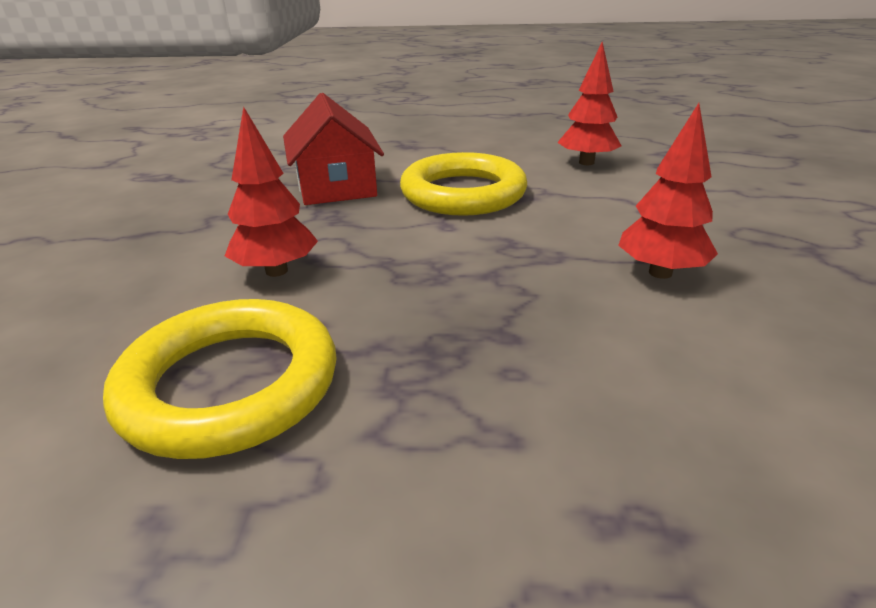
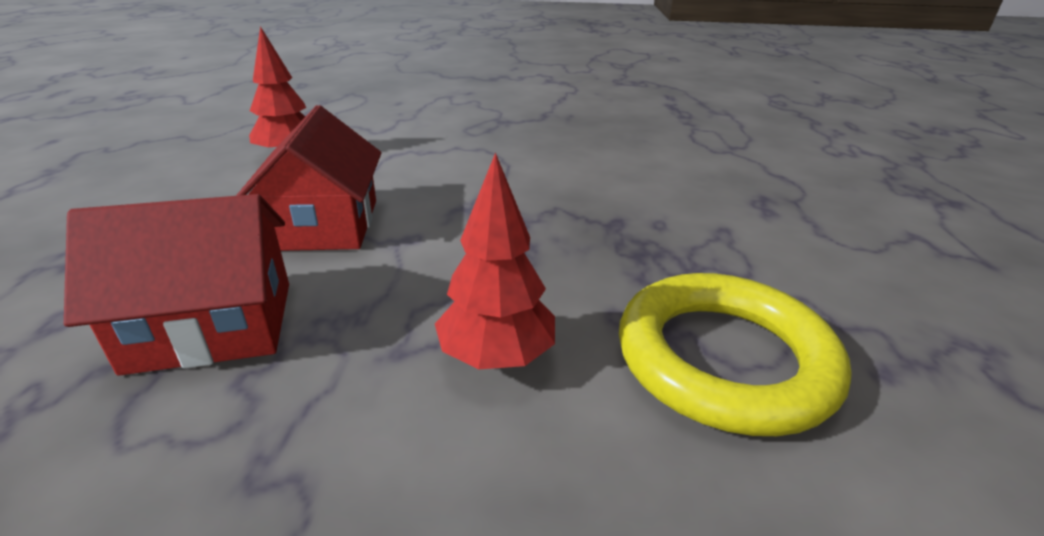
camera: 90 degrees left, 0 degrees up
yellow ring [400,152,527,216] -> red house [236,105,381,251]
red tree [618,103,718,279] -> none

